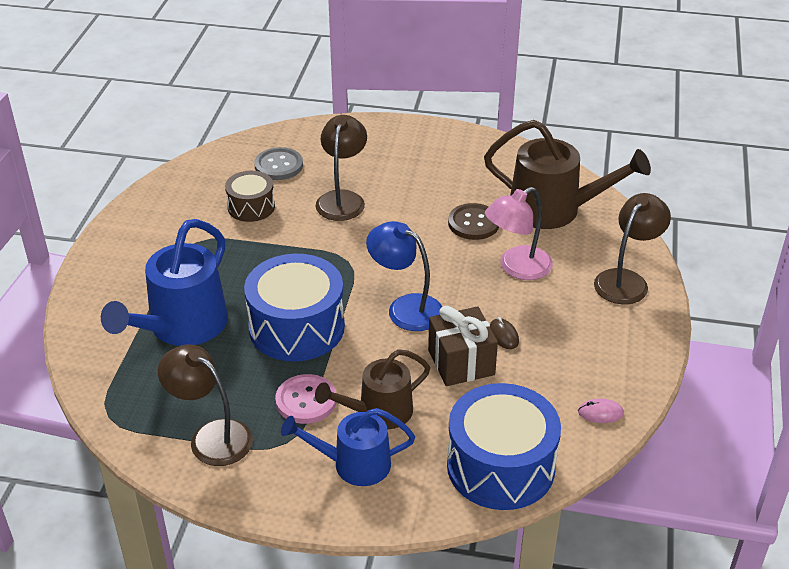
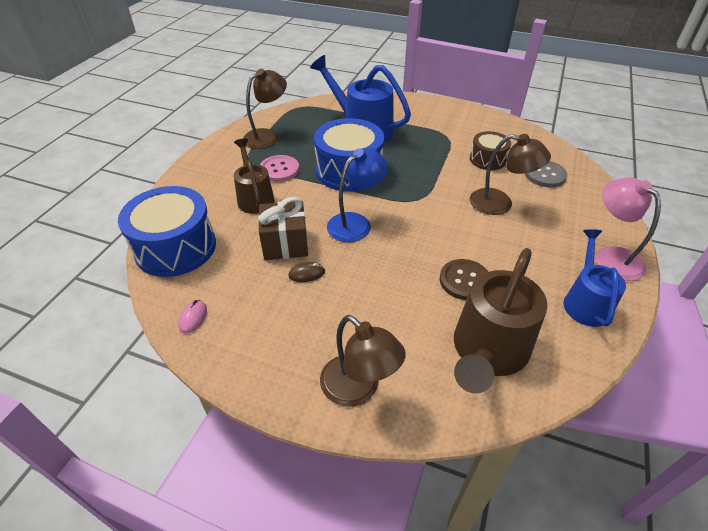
camera: 100 degrees right, 5 degrees up
blue watering can [281,408,415,486] -> blue watering can moved to [563,229,626,327]
pink lamp [485,187,553,280] -> pink lamp moved to [595,178,661,281]

